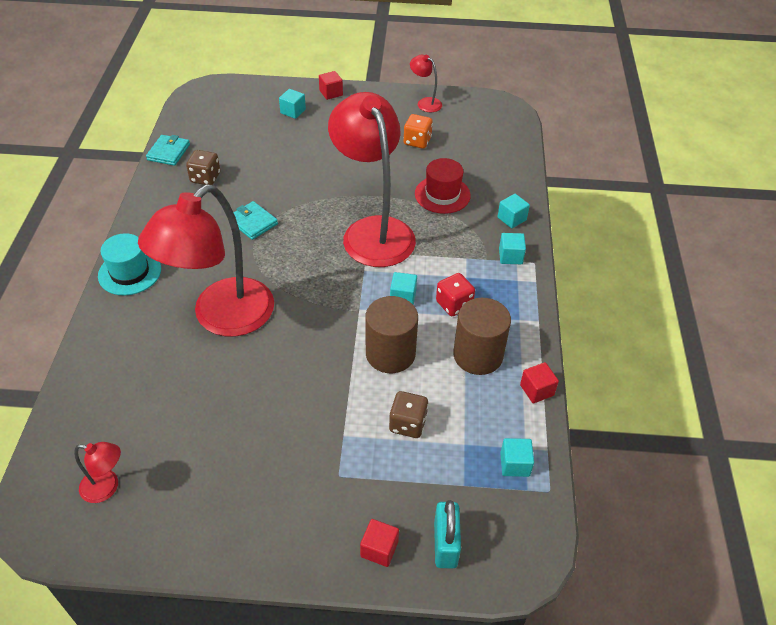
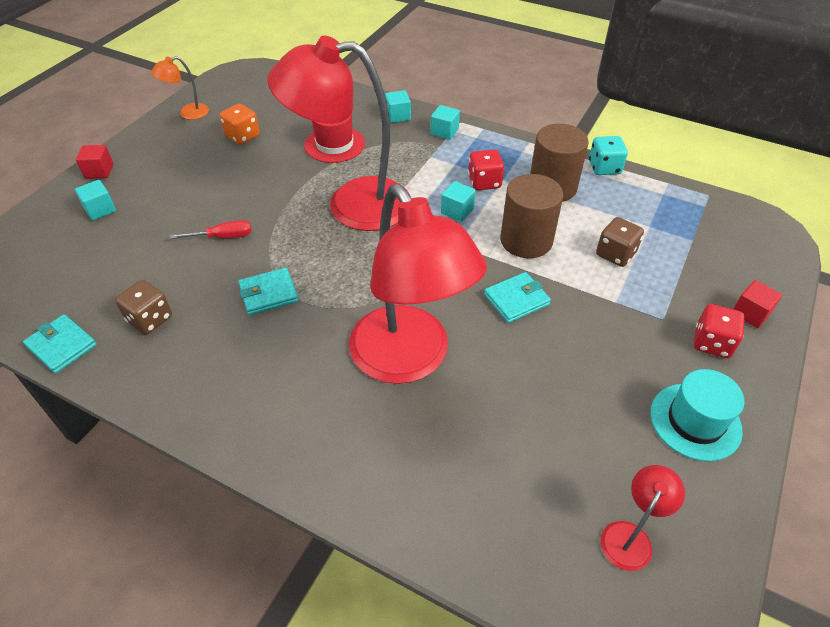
camera: 65 degrees left, 0 degrees up
turquoise hat [98,233,161,295] -> turquoise hat moved to [650,369,745,461]
red lamp [410,55,442,112] -> orange lamp [151,56,209,120]
turquoise padlock [434,500,461,569] -> none
turquoise cube [500,438,534,477] -> none
red cube [520,362,559,403] -> turquoise dice [589,136,628,175]
none -> red screwdriver [170,220,252,239]
none -> turquoise wallet [484,272,551,323]
none -> red dice [694,304,745,358]

